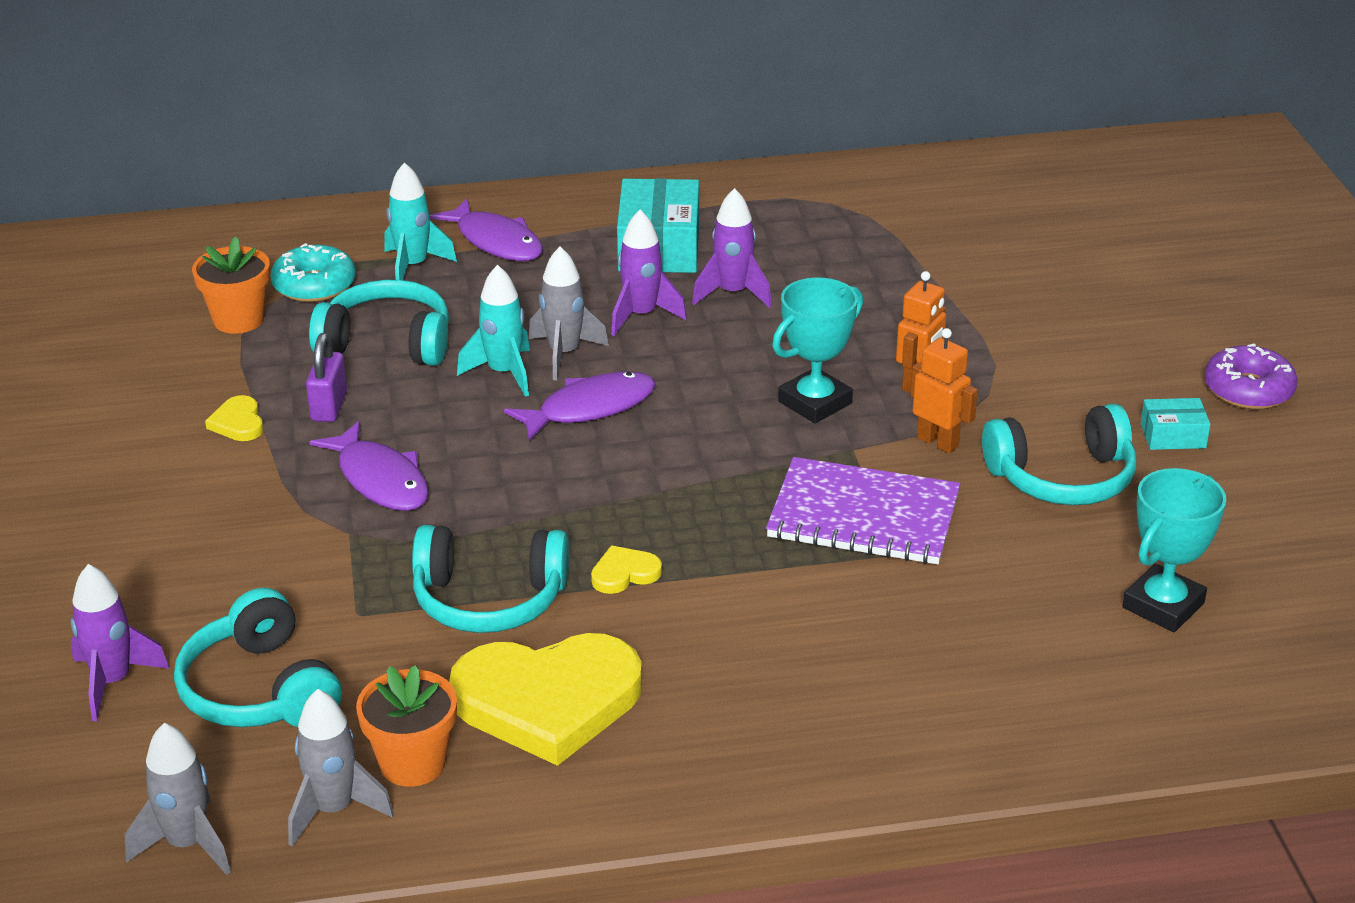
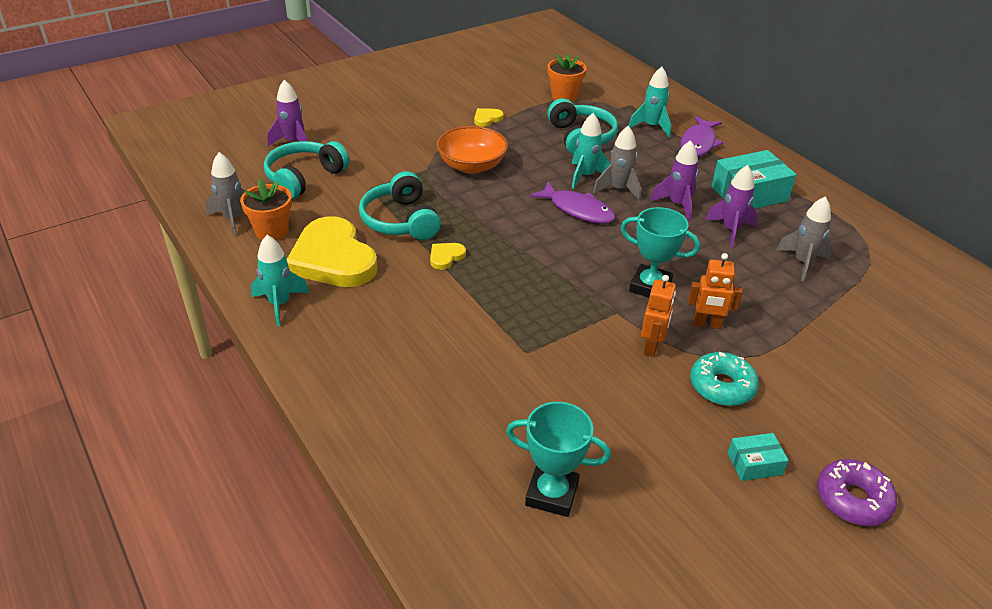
camera: 65 degrees right, 5 degrees up
grey rocket [125,723,231,875] -> grey rocket moved to [777,196,833,281]
turquoise donut [270,243,356,302] -> turquoise donut moved to [690,352,759,406]
purple padlock [306,333,347,422] -> none
purple fish [309,421,429,511] -> orange bowl [437,126,508,174]
yellow heart [591,546,662,594] -> yellow heart turned 90 degrees counterclockwise [430,243,466,270]
purple notebook [766,457,960,564] -> none
turquoise headphones [982,404,1136,505] -> none
turquoise box [1140,398,1210,450] -> turquoise box turned 75 degrees counterclockwise [728,433,789,481]
none -> turquoise rocket [251,235,309,327]

